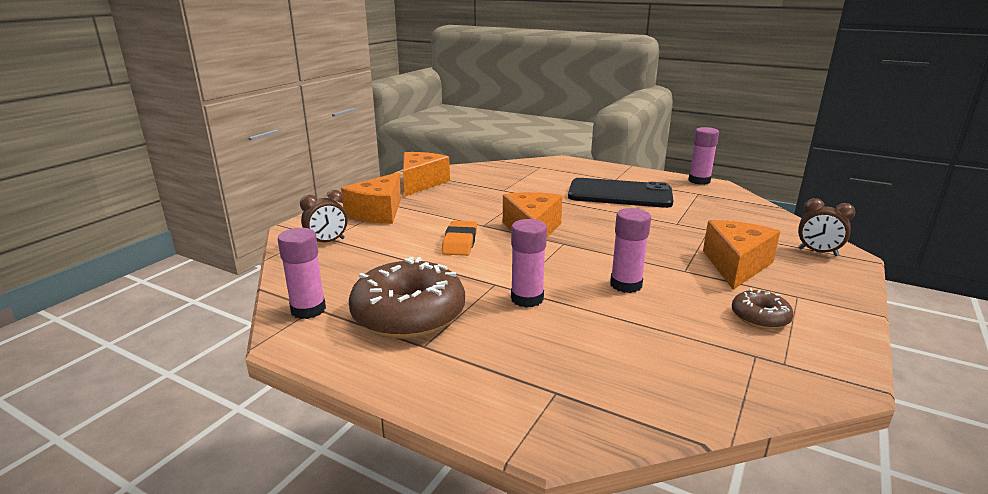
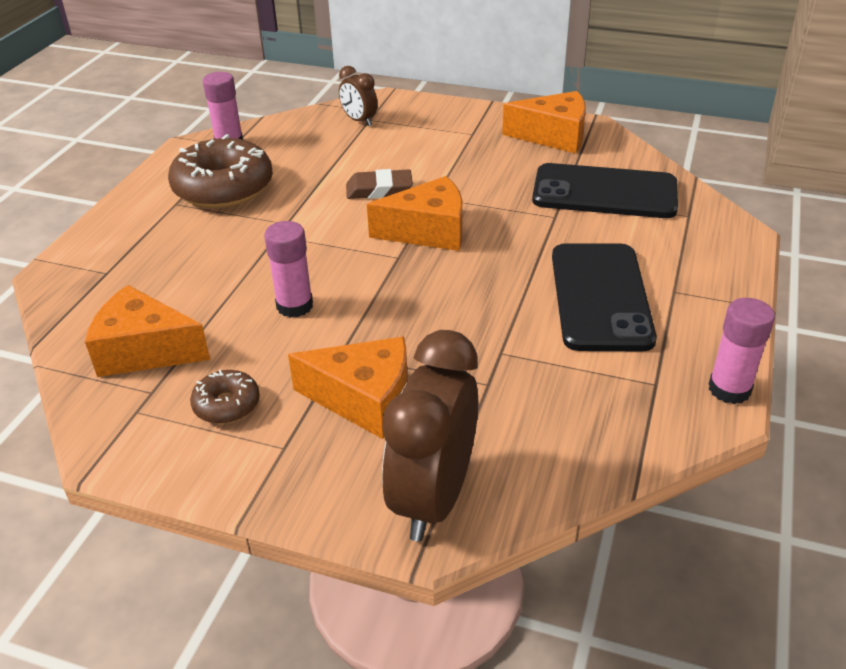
camera: 80 degrees right, 15 degrees up
orange cheese [341,172,401,224] -> orange cheese moved to [85,285,210,377]
orange eraser [442,221,477,256] -> brown eraser [346,169,413,199]
pink glue stick [511,219,547,308] -> none
brown clock [798,198,856,256] -> brown clock [382,330,478,541], size x1.97
none -> black phone [532,163,678,218]

